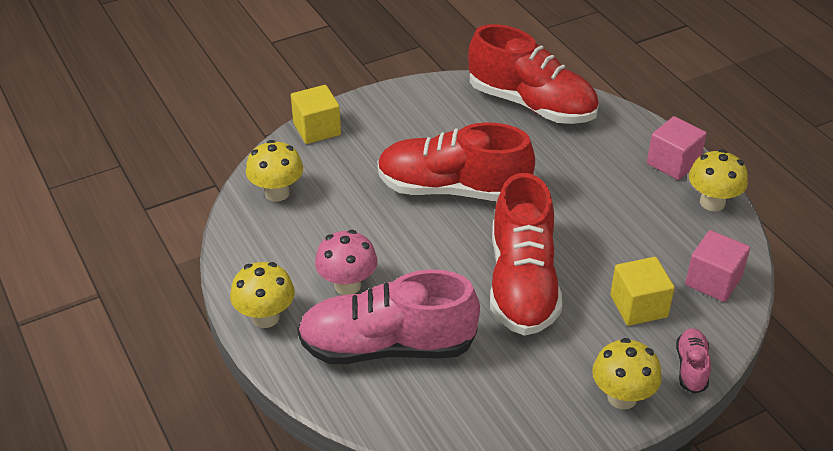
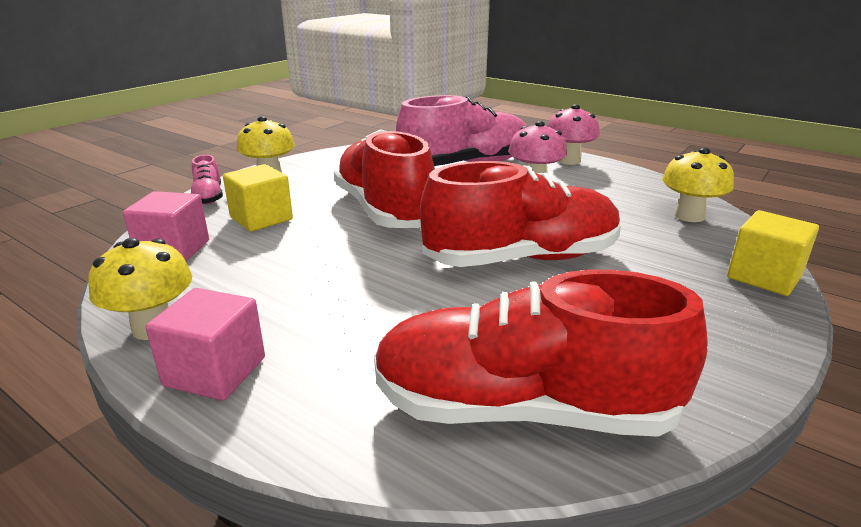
camera: 155 degrees right, 15 degrees down
yellow mushroom [230,262,295,328] -> pink mushroom [548,104,600,165]

